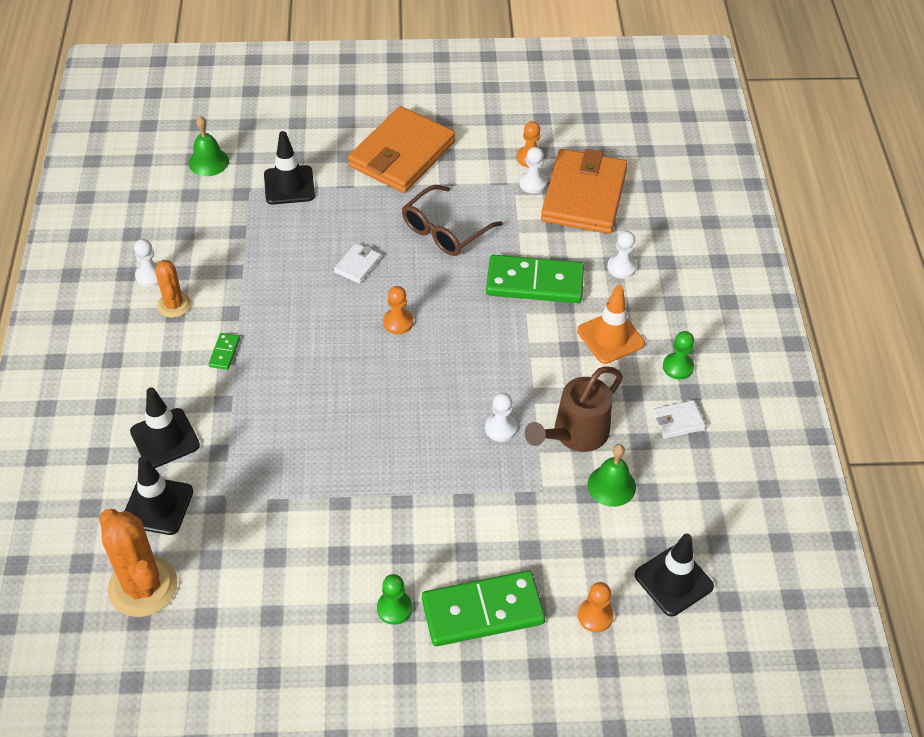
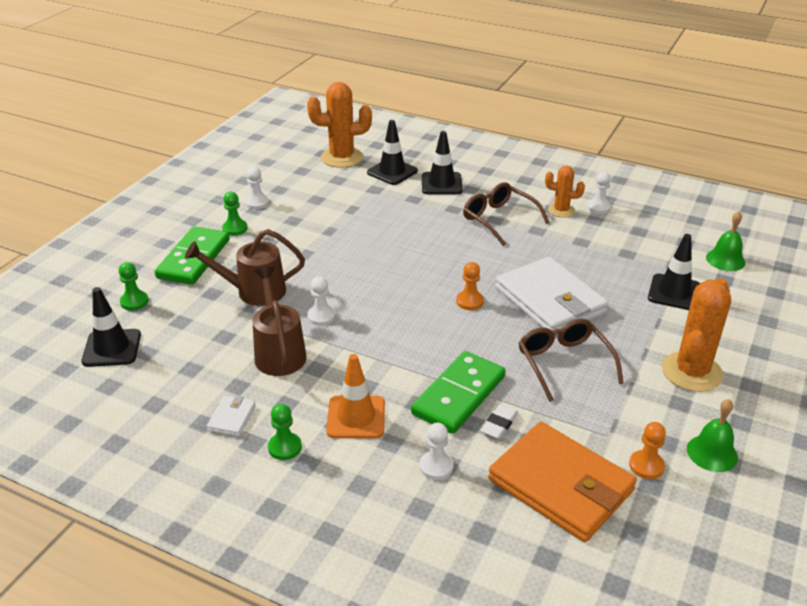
camera: 120 degrees right, 15 degrees down
green domino [208,333,240,370] -> brown glasses [463,182,550,246]
white wallet [334,243,381,284] -> white wallet [495,257,608,335], size x2.41
orange wallet [348,106,455,193] -> orange cactus [662,278,731,392]
white pawn [519,147,547,194] -> white pawn moved to [245,167,269,209]
orange pawn [578,582,614,632] -> green pawn [119,262,149,311]
green bell [588,444,636,507] -> green bell moved to [687,399,738,472]
none -> brown watering can [185,229,305,306]
none -> white eraser [480,404,518,439]

